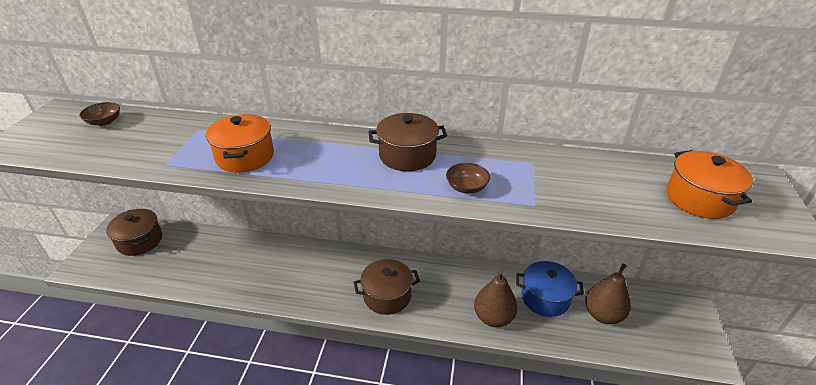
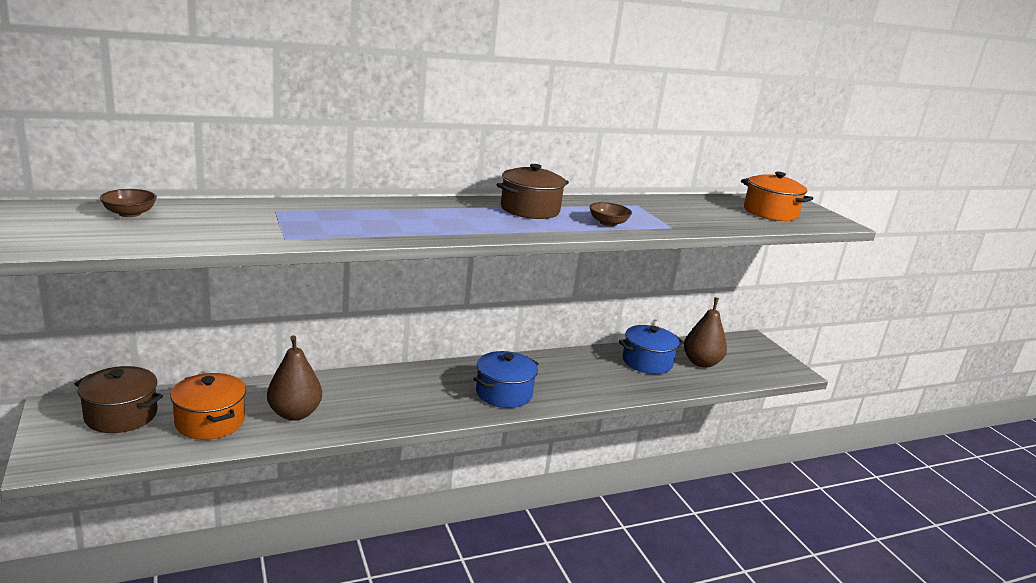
camera: 35 degrees left, 15 degrees down
orange pot [206,114,274,173] -> orange pot moved to [170,373,246,440]
brown pot [354,259,420,315] -> blue pot [473,351,539,408]
brown pear [474,270,518,327] -> brown pear moved to [267,335,322,421]

